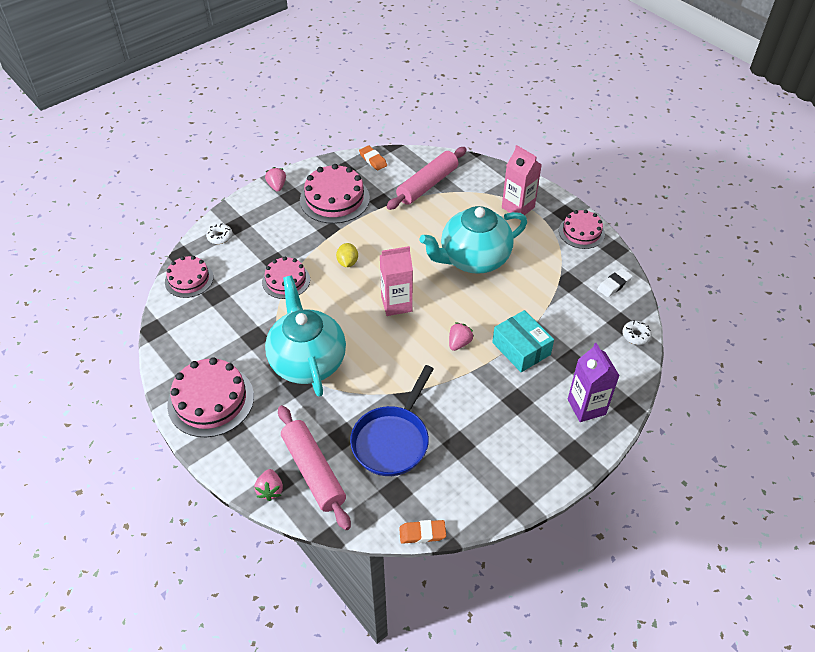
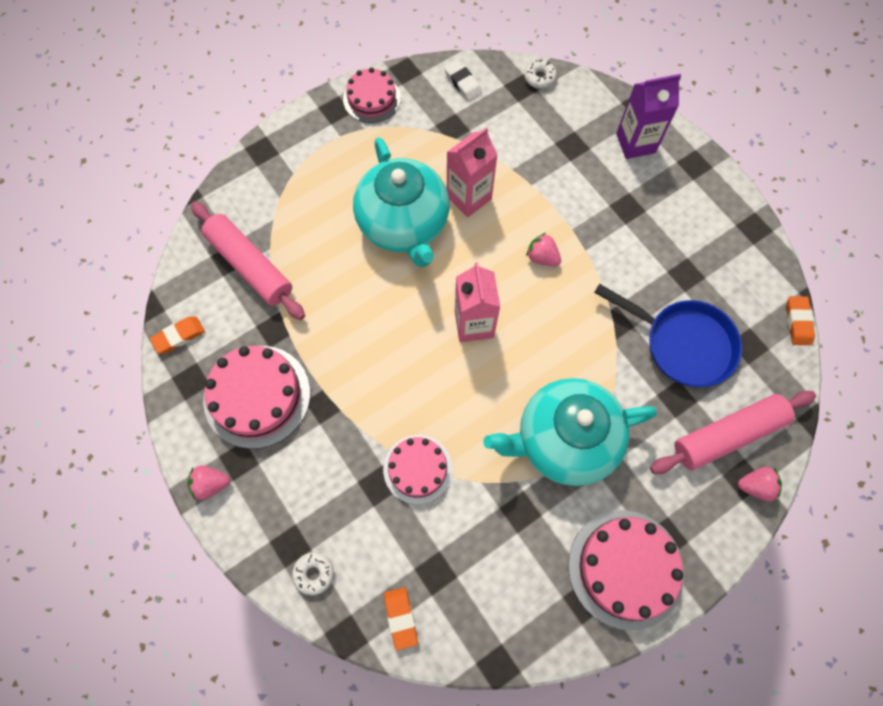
camera: 85 degrees left, 20 degrees up
pink cake [165,256,214,298] -> orange eraser [384,587,418,650]
yellow lemon [336,243,358,267] -> none
turquoise box [492,310,554,372] -> none
pink carton [502,145,542,215] -> pink carton moved to [447,127,497,217]

